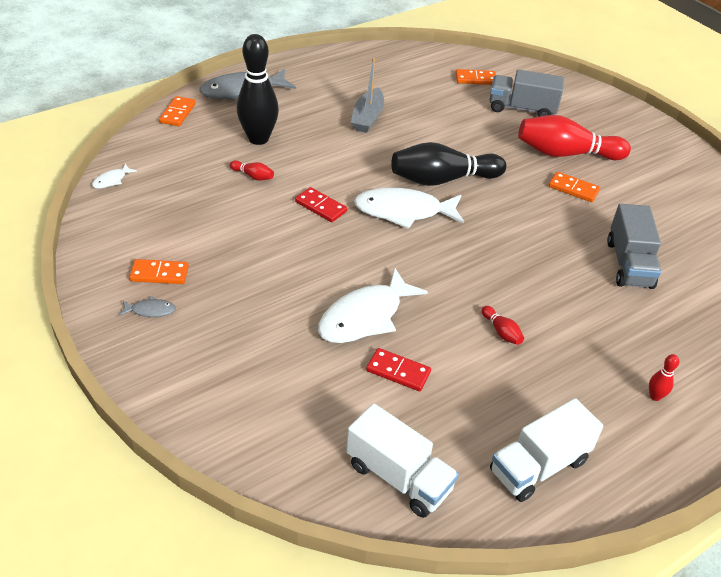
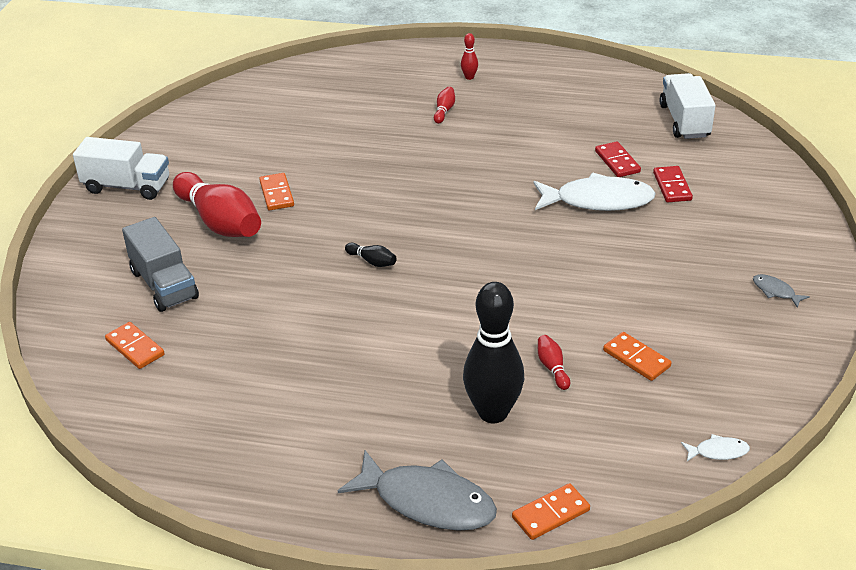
camera: 130 degrees left, 5 degrees down
orange domino [129,259,189,284] -> orange domino moved to [603,332,672,381]
red domino [295,187,347,222] -> red domino moved to [653,166,693,202]
grey boat [351,58,384,133] -> none
white fish [354,188,464,229] -> none
black bowling pin [391,142,506,186] -> black bowling pin [345,243,397,267], size x0.41
red bowling pin [481,306,524,345] -> red bowling pin moved to [434,87,455,124]
white truck [490,398,603,502] -> white truck moved to [73,137,169,200]
grey truck [607,204,661,289] -> none

